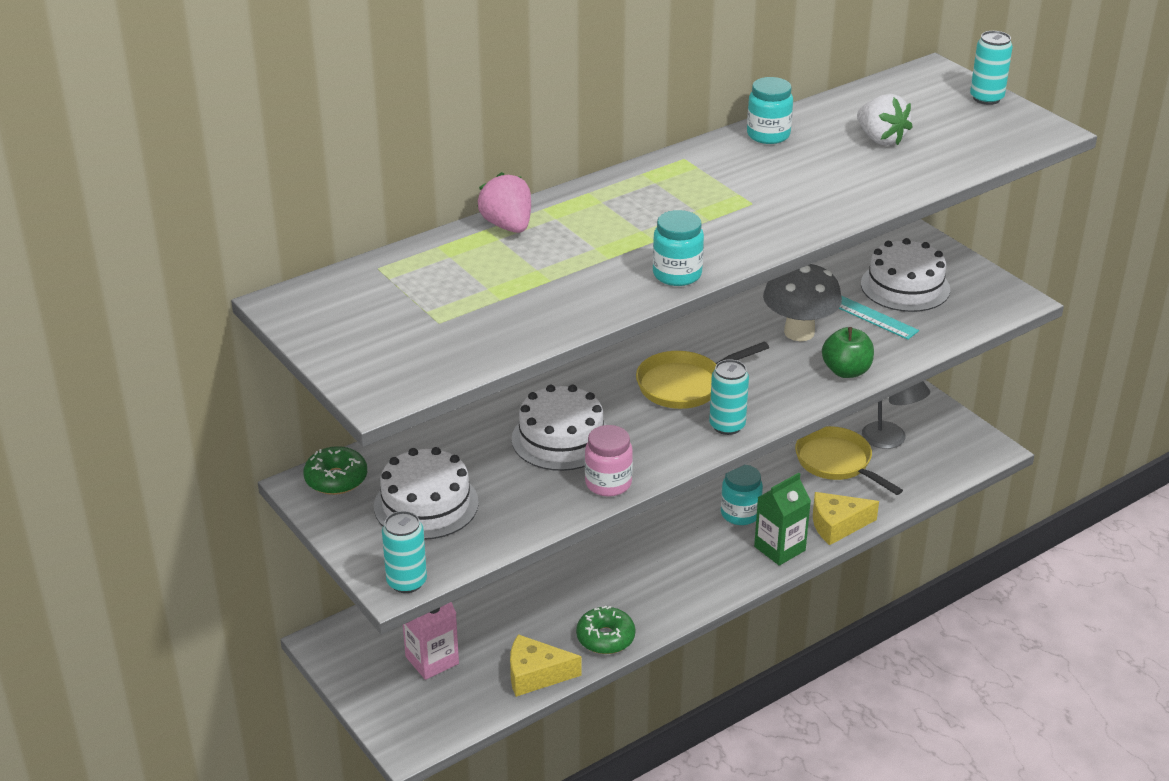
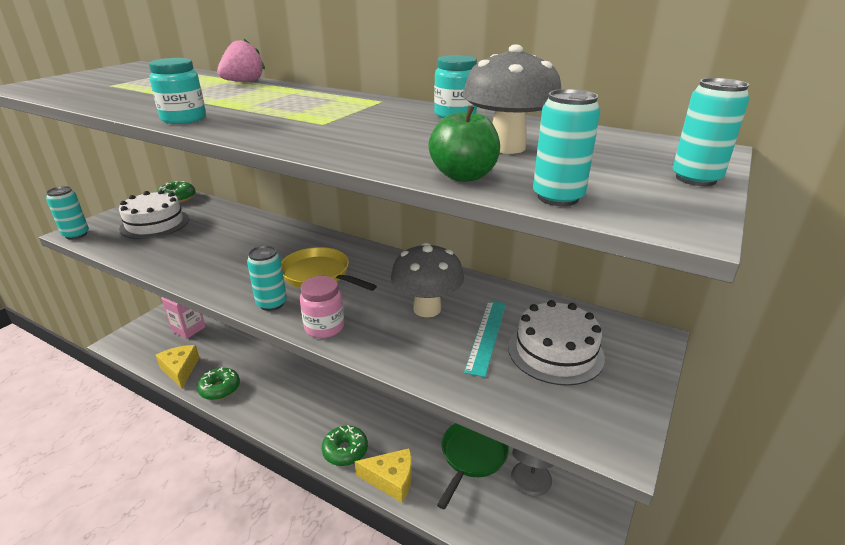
camera: 65 degrees right, 5 degrees down
white cake [511,384,606,471] -> none
pink jar [585,425,633,497] -> pink jar moved to [300,276,344,338]
turquoise jar [721,465,763,525] -> none
green carton [754,473,811,566] -> green donut [322,425,368,466]
yellow pan [795,426,903,495] -> green pan [437,423,509,510]
yellow cheese [813,492,879,545] -> yellow cheese turned 135 degrees clockwise [355,448,412,503]
green apple [822,327,874,378] -> green apple moved to [428,105,500,182]
white strawberry [857,94,912,146] -> grey mushroom [463,44,561,154]
none -> turquoise can [533,89,600,206]

